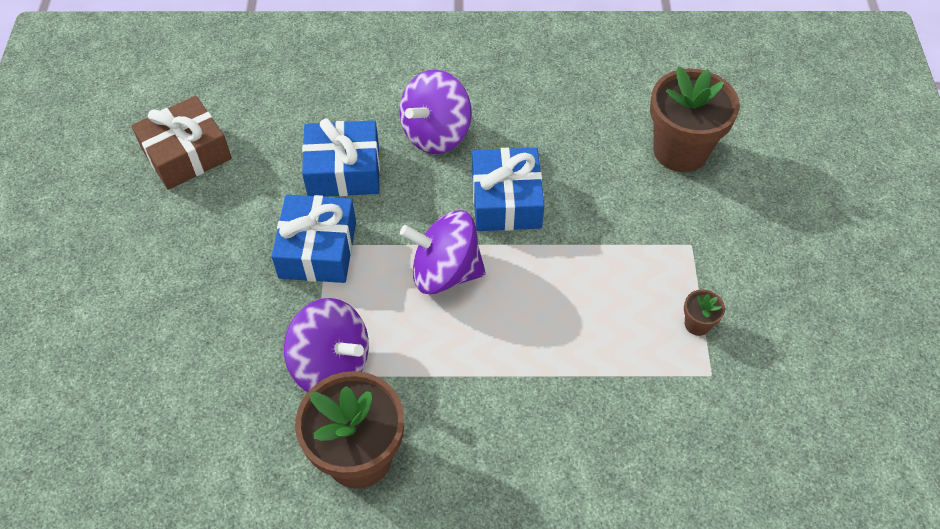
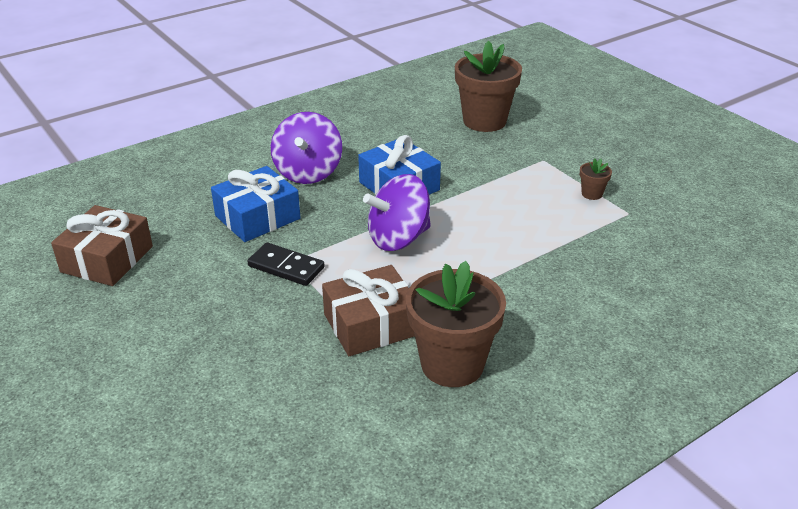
camera: 35 degrees left, 20 degrees down
blue gift [271,195,356,283] -> black domino [247,242,325,286]
purple spinning top [284,298,369,392] -> brown gift [322,265,415,356]

